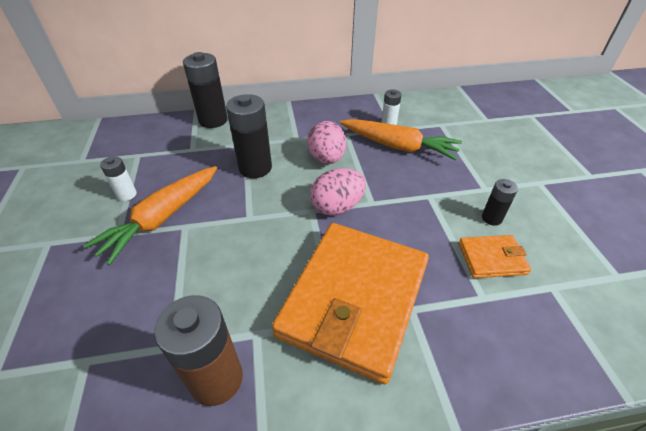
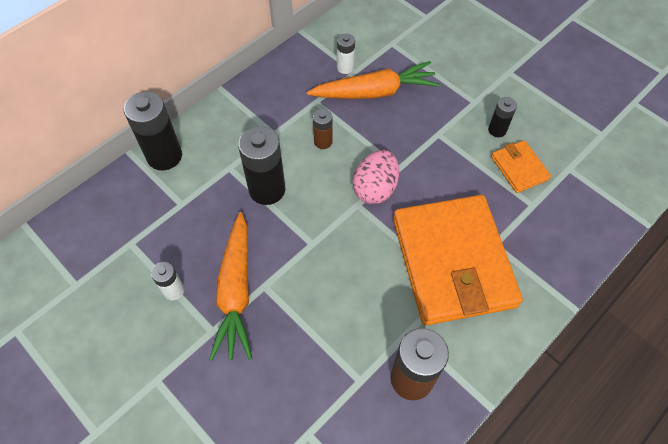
camera: 35 degrees left, 15 degrees up
pink egg [307,121,346,164] -> brown battery [313,109,333,149]
orange wallet [459,235,531,278] -> orange wallet turned 75 degrees counterclockwise [491,140,551,193]

